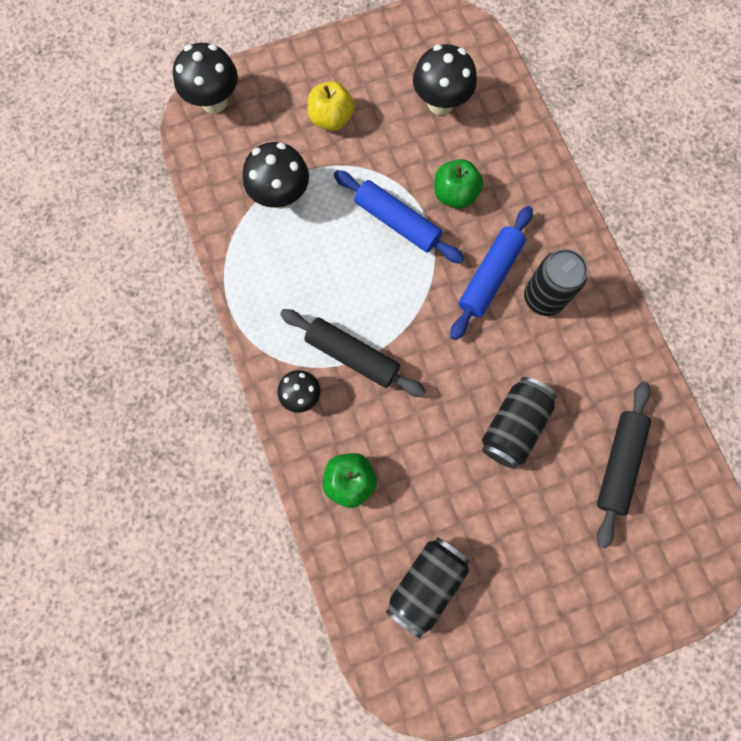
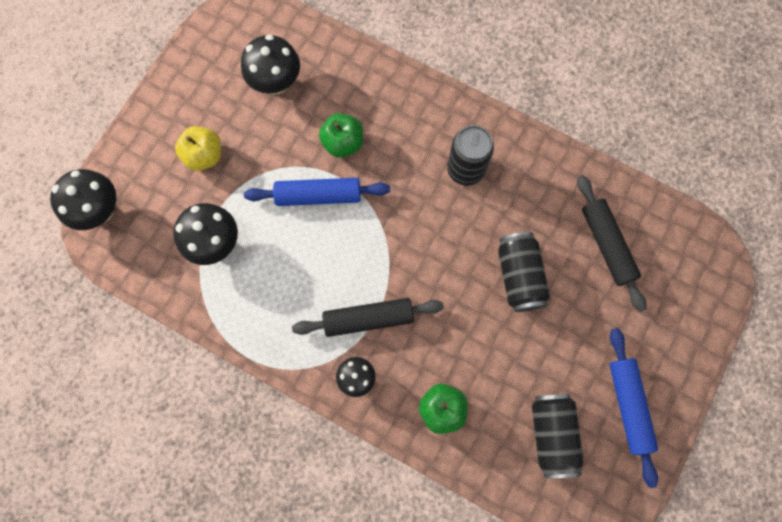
camera: 40 degrees left, 0 degrees up
blue rolling pin [450,206,533,340] -> blue rolling pin moved to [610,328,658,488]

